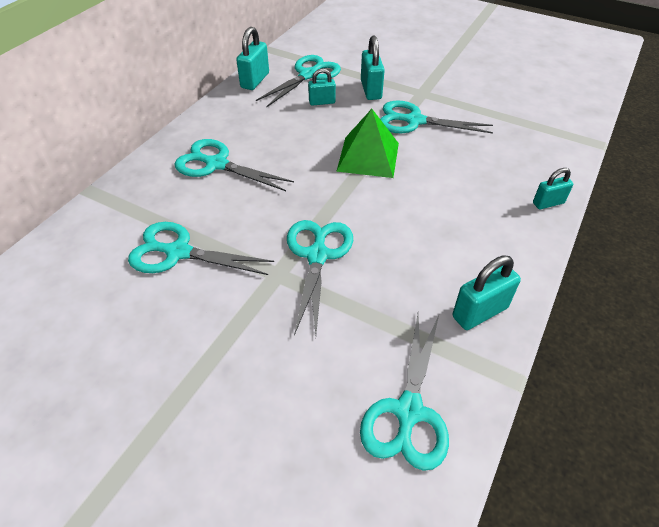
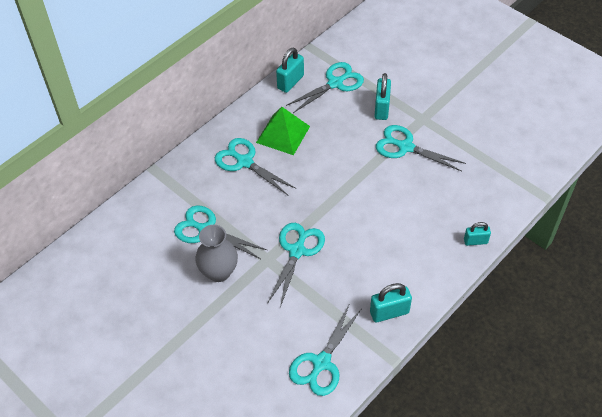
camera: 15 degrees right, 5 degrees up
turquoise padlock [308,68,336,106] -> none
green pyramid [336,109,399,178] -> green pyramid moved to [256,107,310,155]
none -> grey vase [195,225,238,282]

